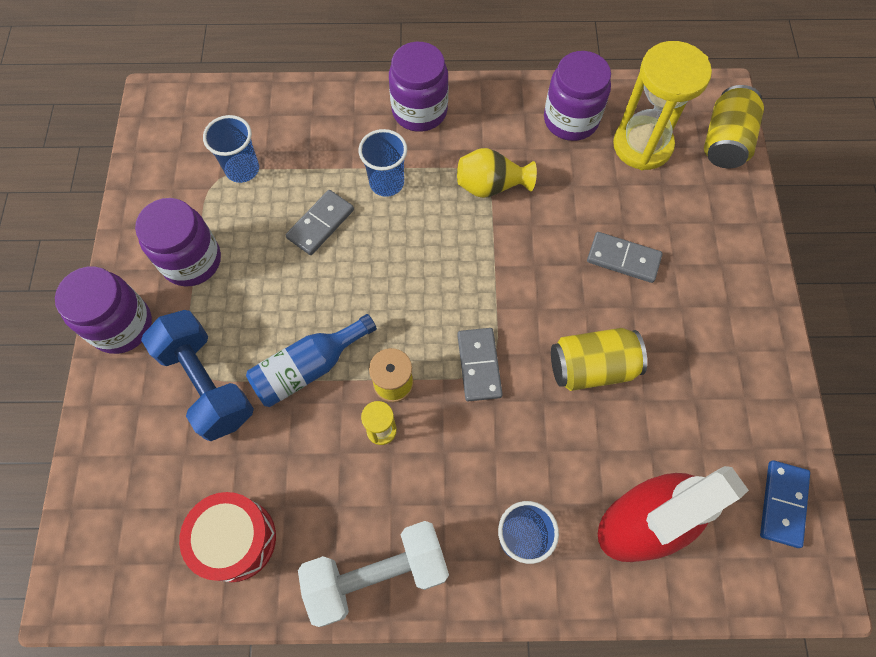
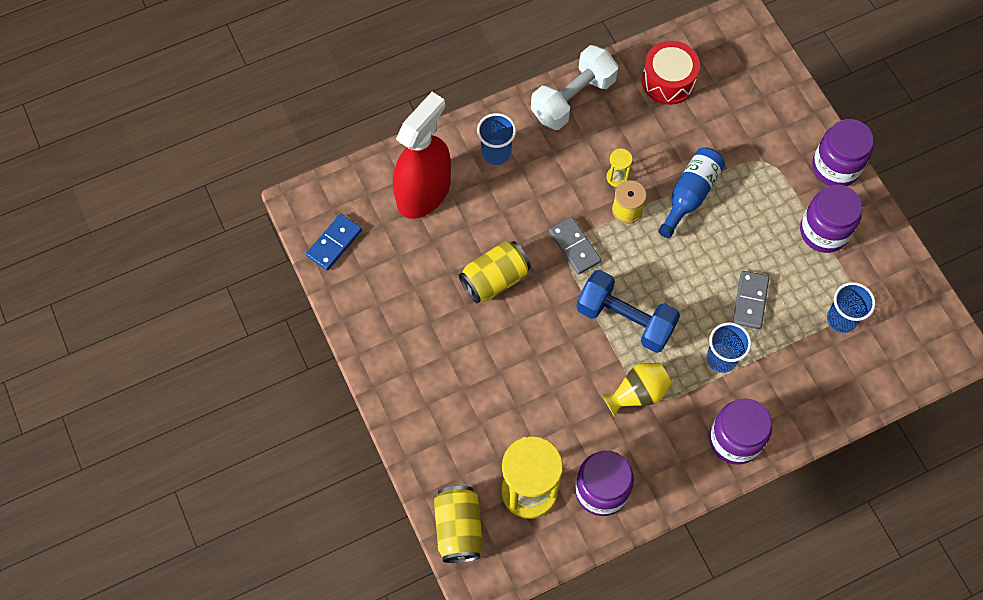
camera: 155 degrees right, 0 degrees up
blue dumbbell [141,310,254,441] -> blue dumbbell moved to [576,270,680,353]
grey domino [587,232,663,283] -> none
blue domino [760,460,810,548] -> blue domino turned 45 degrees clockwise [306,214,362,271]

